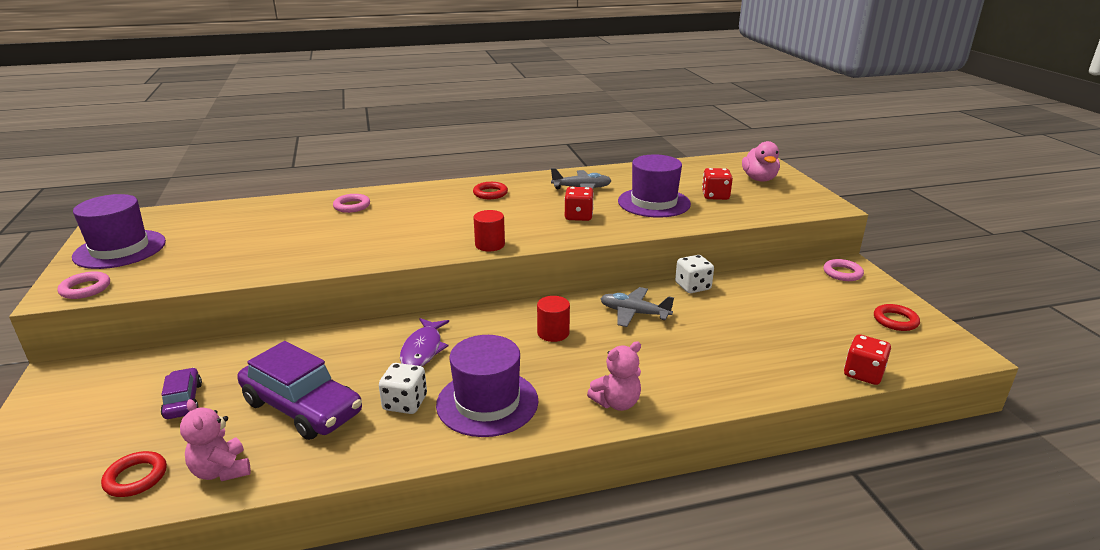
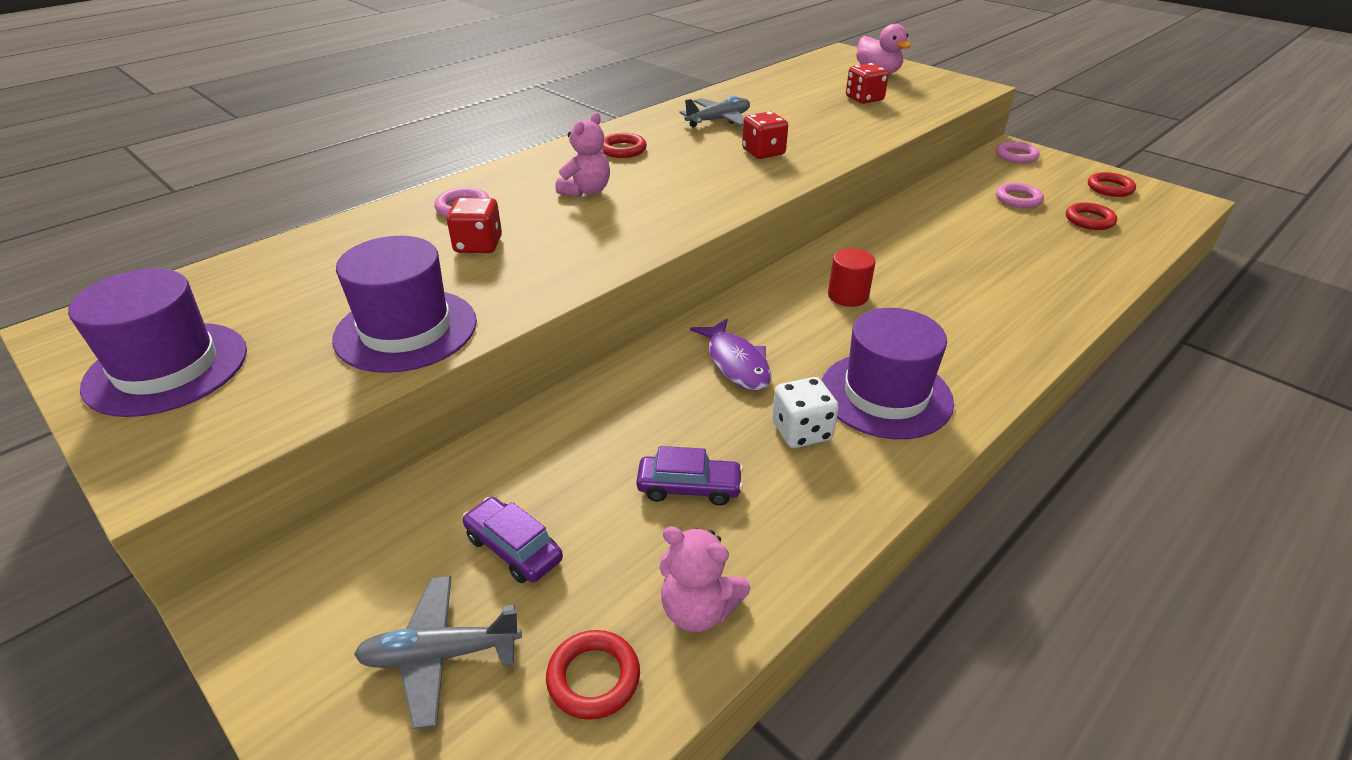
camera: 30 degrees left, 10 degrees up
pink ring [57,271,110,299] -> pink ring moved to [996,183,1044,208]
purple car [237,341,362,440] -> purple car [636,446,743,506], size x0.52
red cylinder [473,210,505,251] -> none
pink teddy bear [587,341,641,411] -> pink teddy bear moved to [555,113,610,197]
grey plane [600,287,674,327] -> grey plane moved to [354,576,522,729]
purple hat [618,154,691,218] -> purple hat moved to [332,236,477,373]
white dice [675,255,714,293] -> none
red dice [844,334,891,385] -> red dice moved to [447,198,502,253]
none -> red ring [1066,202,1117,230]

